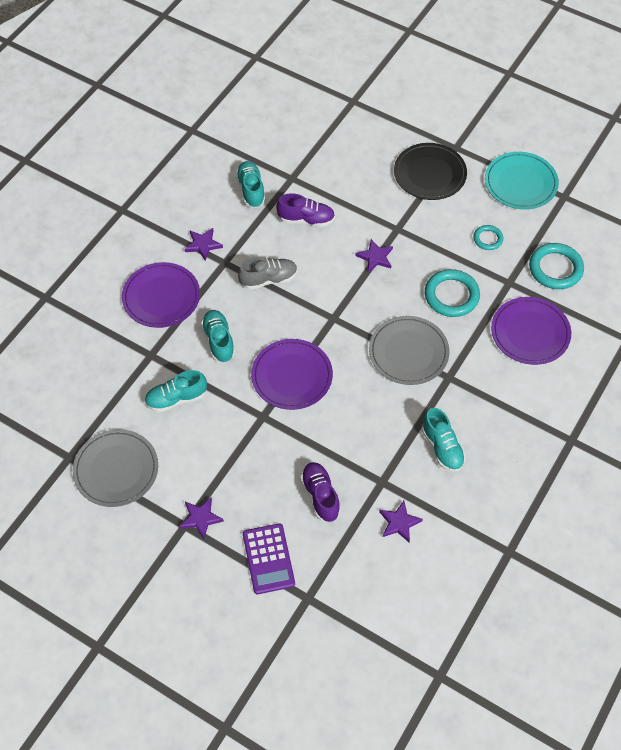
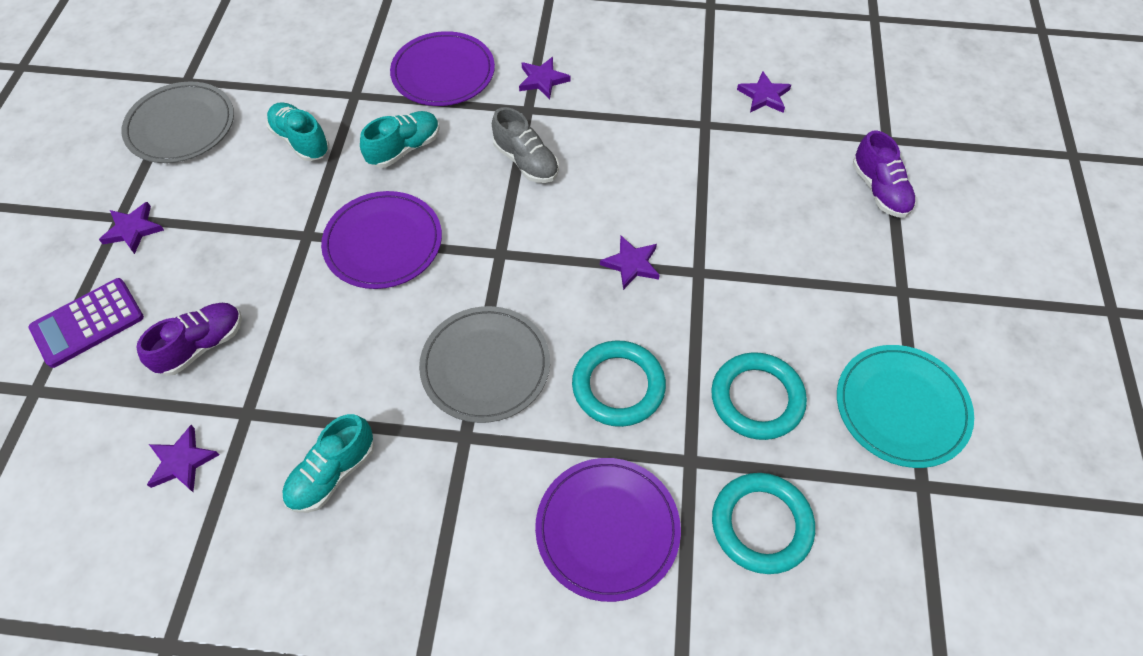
camera: 65 degrees right, 0 degrees up
turquoise shoe [236,161,265,208] -> none
purple shoe [276,193,335,227] -> purple shoe moved to [853,130,916,218]
black plate [394,143,467,200] -> none
turquoise ring [474,225,503,250] -> turquoise ring [711,352,807,440], size x1.80
none -> purple star [737,71,791,113]

